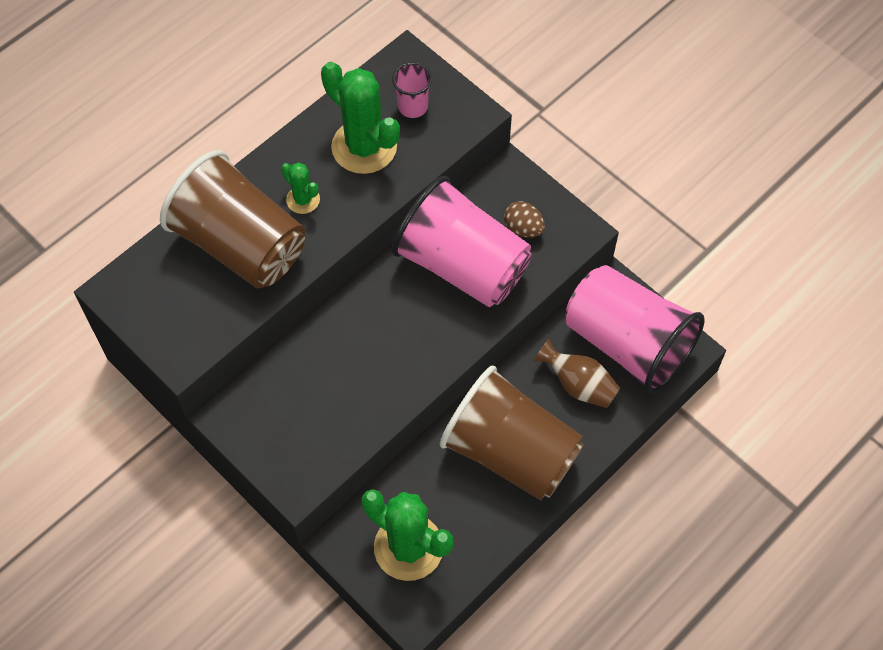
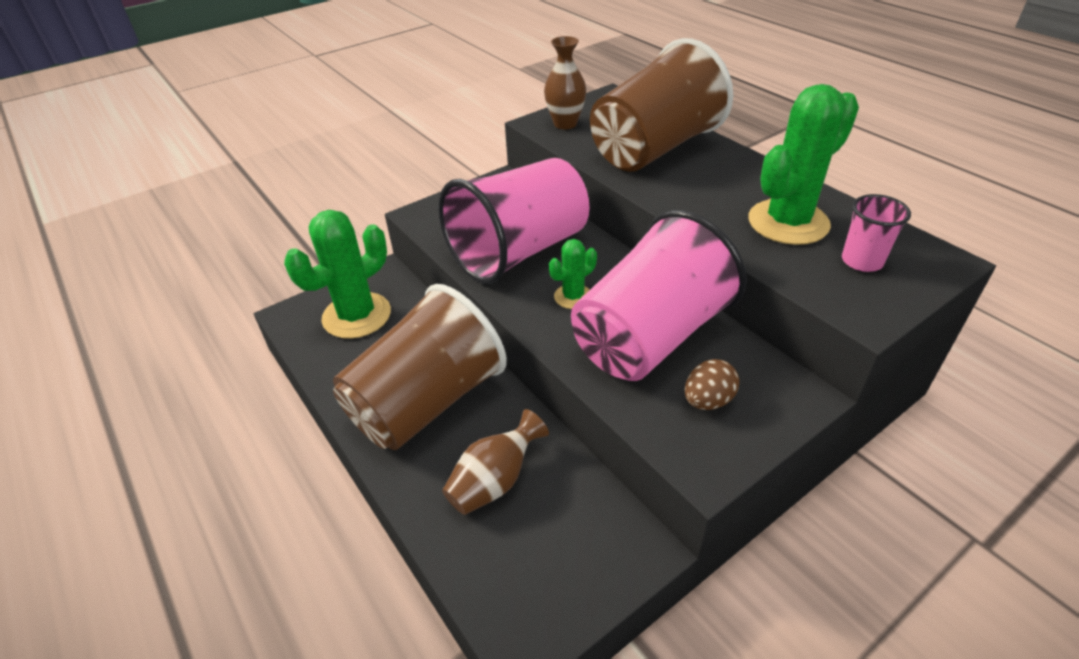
camera: 100 degrees right, 20 degrees down
green cactus [281,162,320,214] -> green cactus moved to [549,239,597,309]
pink cup [566,265,705,394] -> pink cup moved to [438,158,590,284]
none -> brown vase [544,36,586,129]

